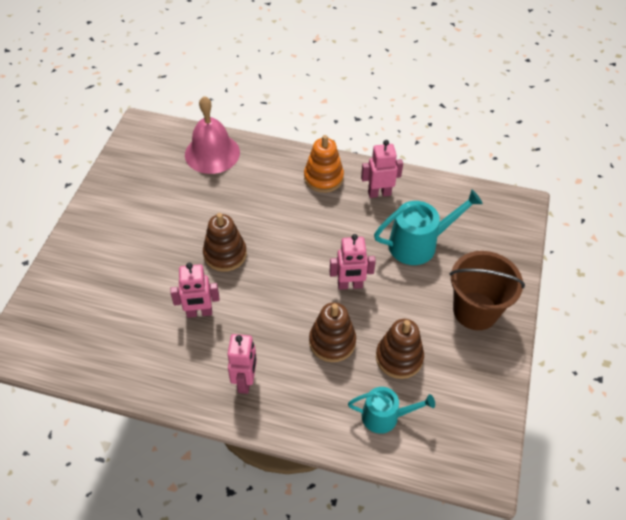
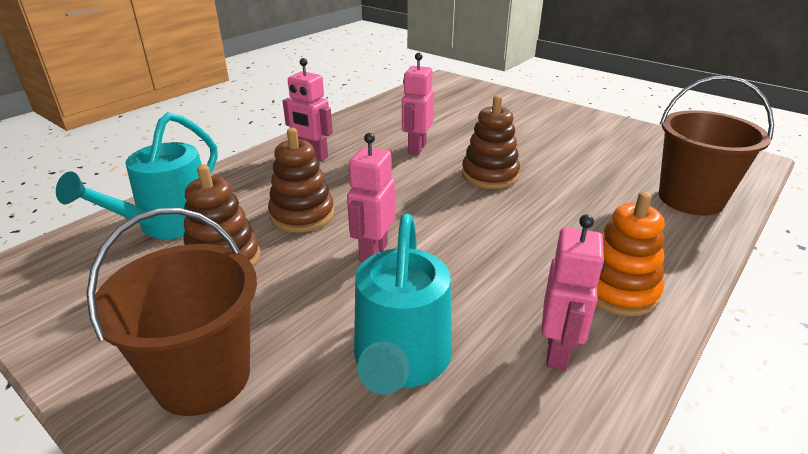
camera: 115 degrees right, 20 degrees down
pink bell [185,96,240,174] -> brown bucket [659,76,774,216]
turquoise watering can [348,387,435,434] -> turquoise watering can [56,112,218,239], size x1.54

